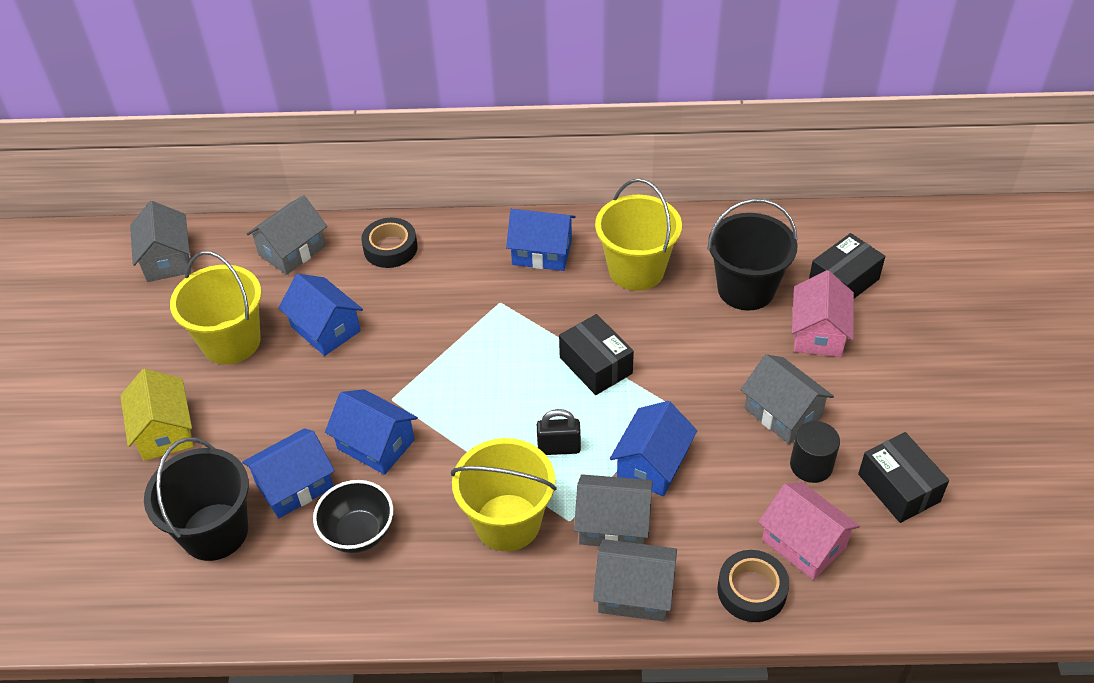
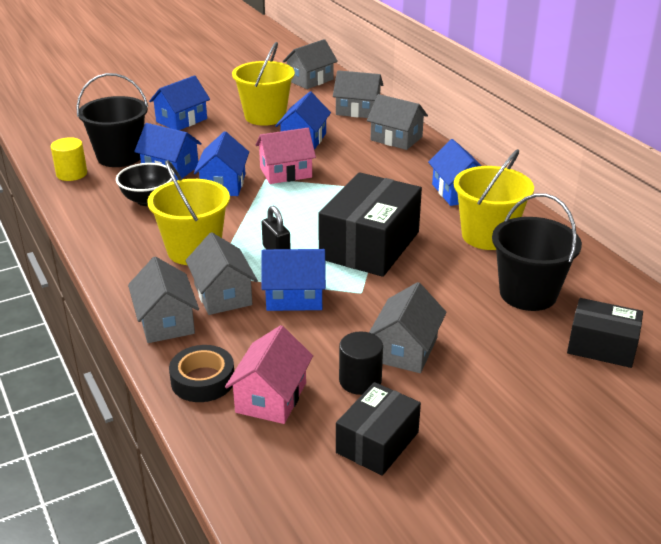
camera: 60 degrees right, 15 degrees down
yellow house [120,369,193,461] -> blue house [149,75,210,130]
black tape [361,218,418,268] -> grey house [367,94,428,150]
black box [559,314,634,395] -> black box [318,172,422,277], size x1.71
pink house [792,270,854,357] -> pink house moved to [256,128,316,184]
none -> yellow cylinder [51,137,87,181]

